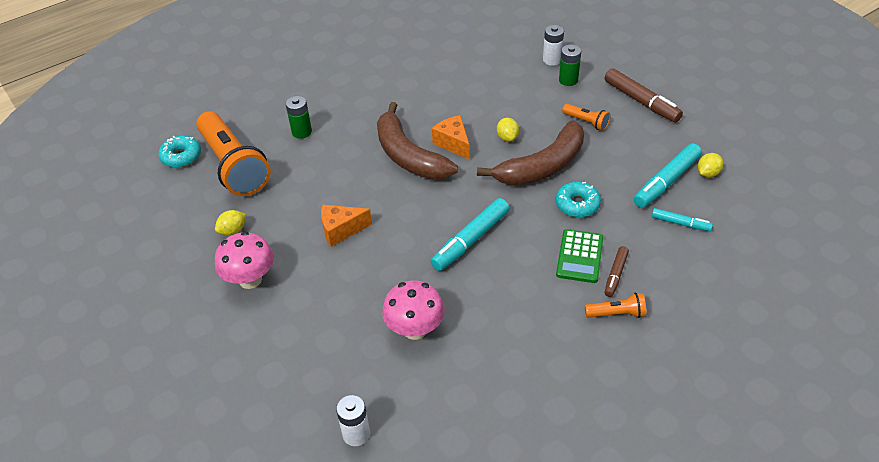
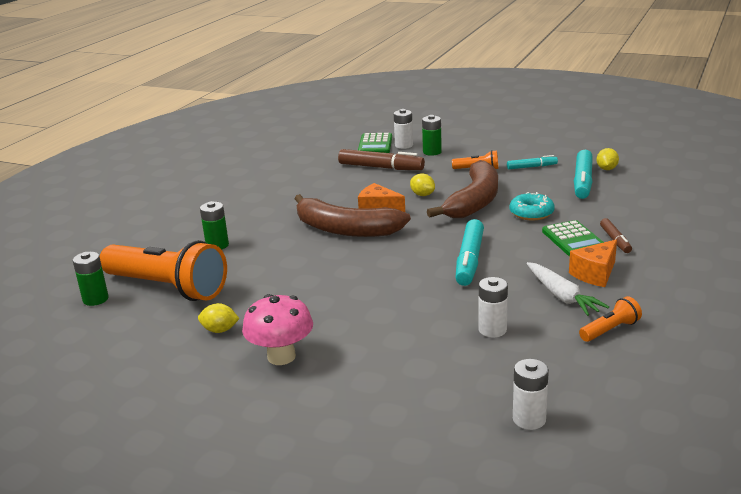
camera: 30 degrees left, 20 degrees down
turquoise donut [158,136,201,168] -> green battery [73,252,109,306]
yellow lemon [215,210,246,235] -> yellow lemon turned 75 degrees clockwise [198,303,240,333]
orange cheese [321,205,372,247] -> orange cheese moved to [569,240,617,287]
pink mushroom [382,280,445,340] -> white battery [478,277,508,337]
orange flashlight [585,292,646,318] -> orange flashlight moved to [579,296,642,342]
brown marker [605,68,683,122] -> brown marker moved to [338,149,425,170]
turquoise marker [652,208,713,231] -> turquoise marker moved to [507,155,558,169]
none -> green calculator [358,133,392,153]
none -> white carrot [527,262,609,316]

